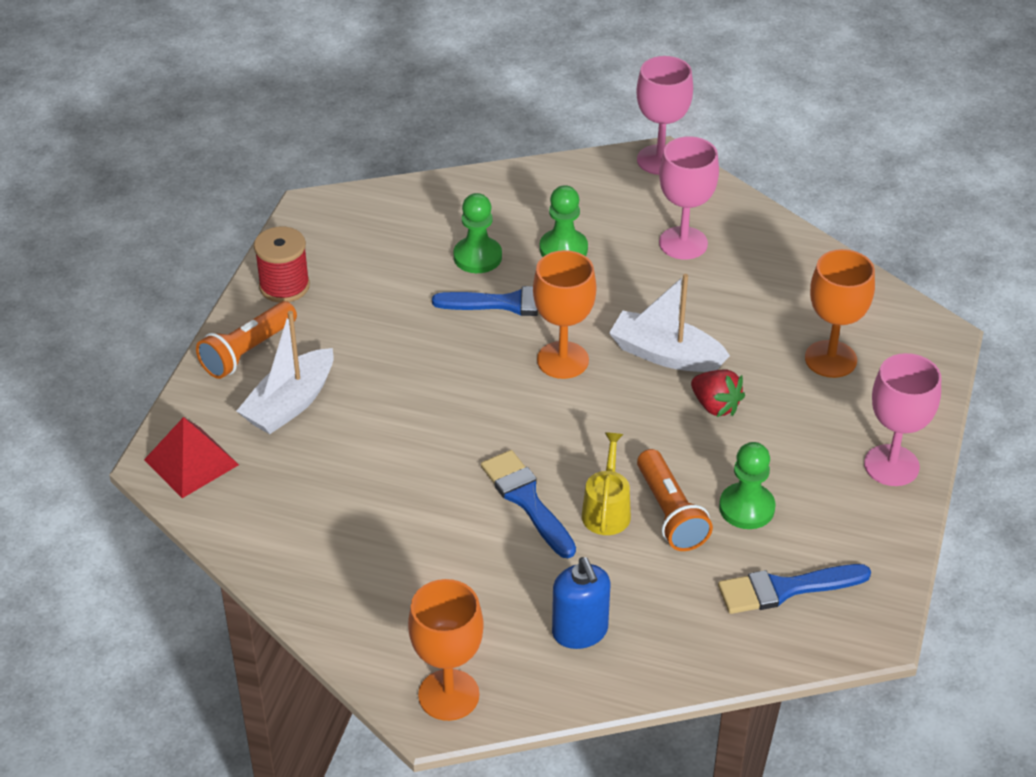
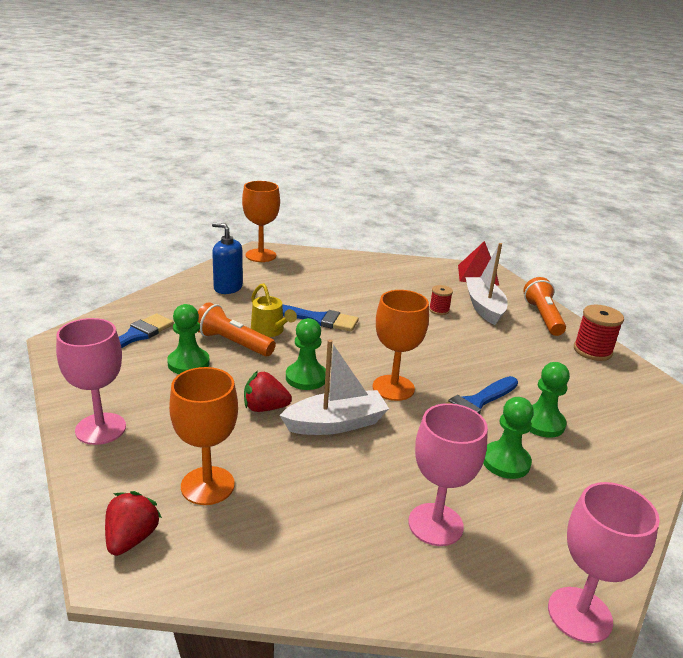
camera: 135 degrees right, 15 degrees down
none -> red strawberry [105,491,162,556]
none -> green pawn [286,318,326,390]
none -> red spool [429,285,453,315]

